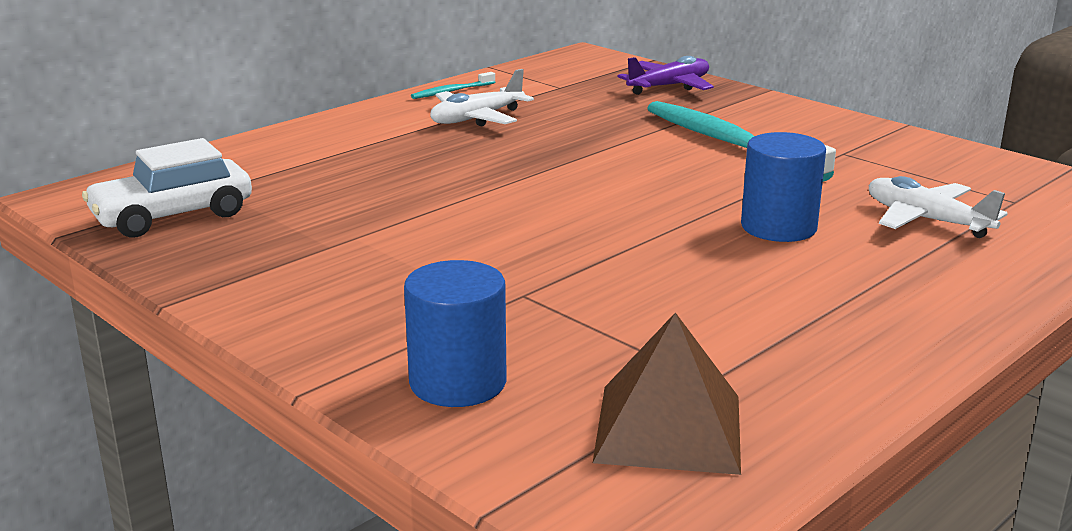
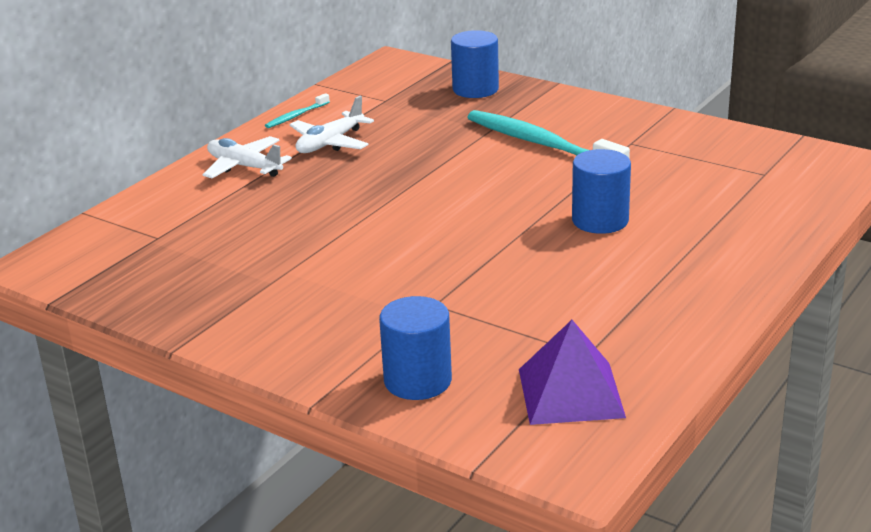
camera: 10 degrees left, 5 degrees up
white car [82,138,252,238] -> none
brown pyramid [593,312,741,475] -> purple pyramid [519,320,626,425]
purple plane [617,56,714,95] -> blue cylinder [451,30,499,98]
white plane [868,176,1008,238] -> white plane moved to [203,136,292,178]

